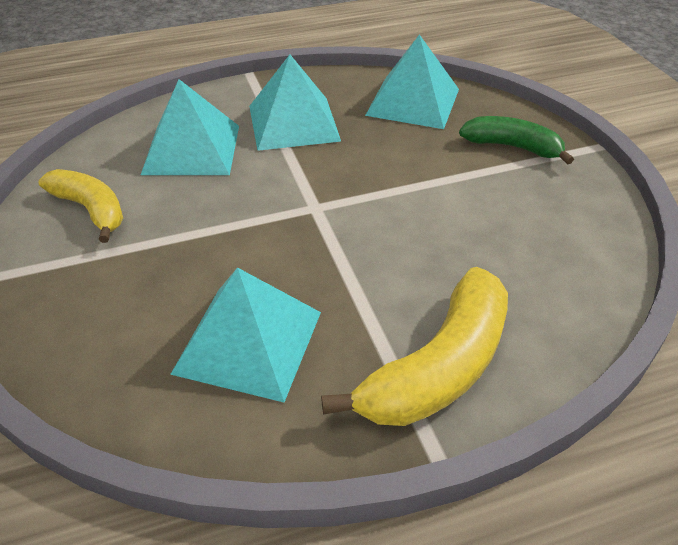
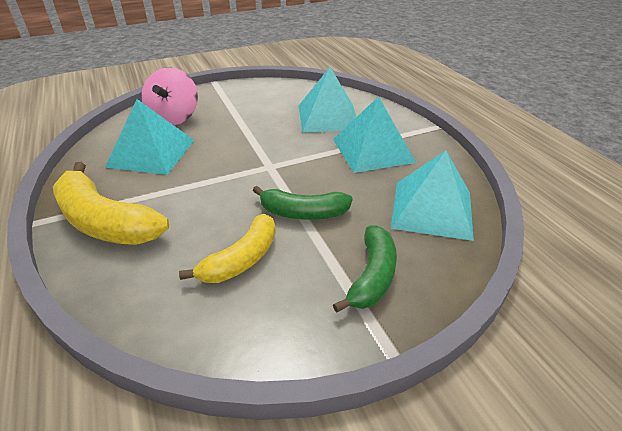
camera: 85 degrees right, 5 degrees down
yellow banana [39,169,123,243] -> yellow banana moved to [179,214,276,283]
none -> pink spinning top [141,68,198,125]
none -> green banana [253,186,353,220]

